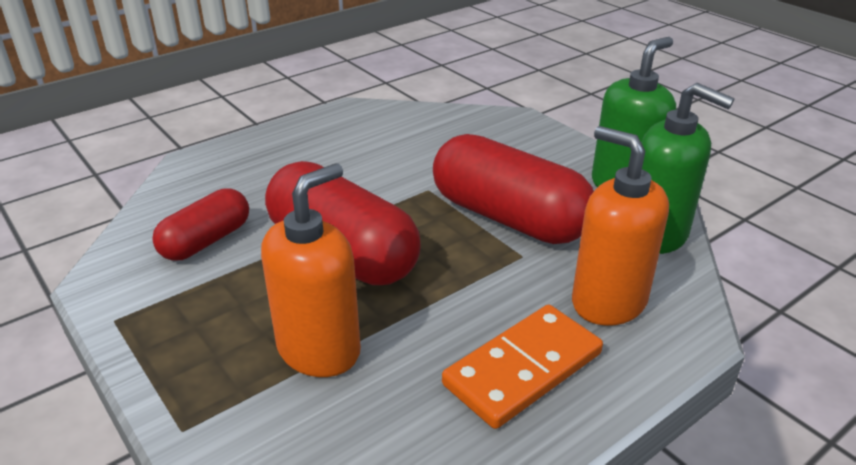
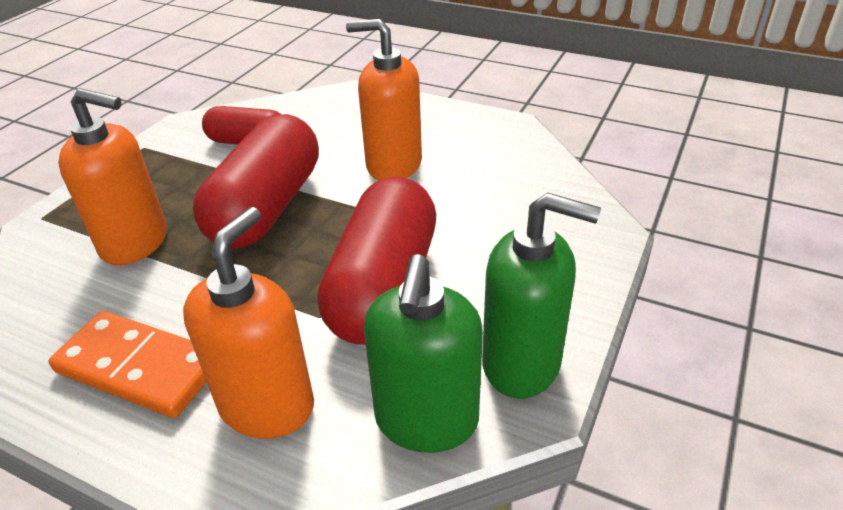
camera: 65 degrees right, 5 degrees up
none -> orange soap dispenser [346,19,422,181]

